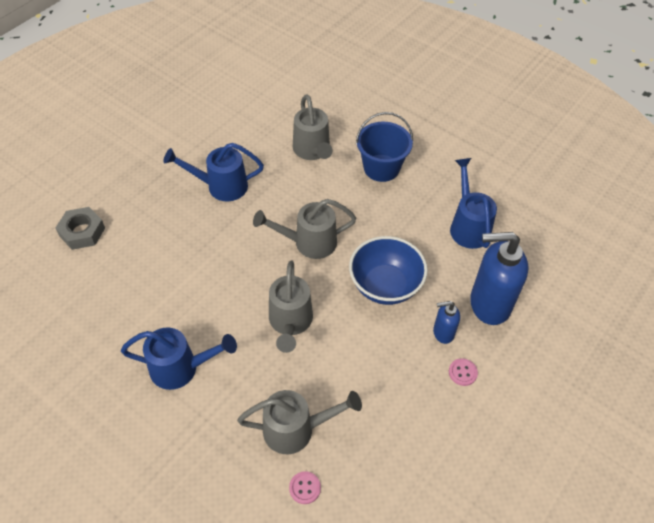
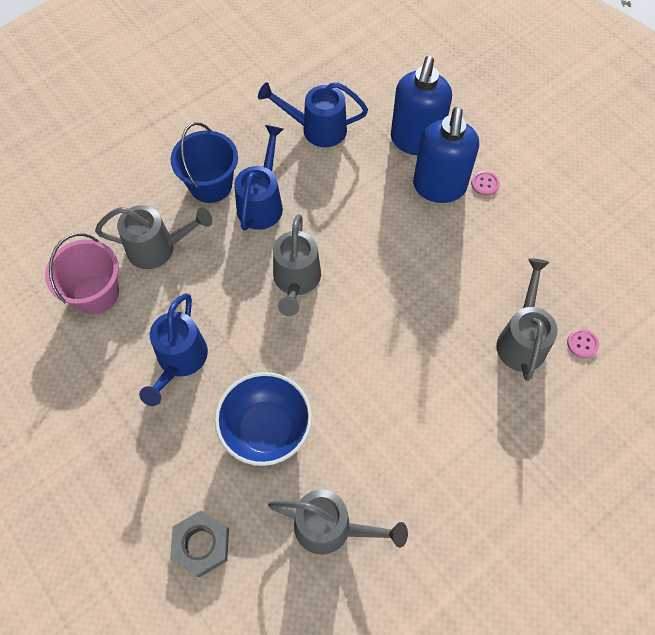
camera: 75 degrees left, 10 degrees up
blue watering can [121,327,237,390] -> blue watering can moved to [234,125,283,231]
grey watering can [269,260,313,353] -> grey watering can moved to [268,489,408,555]
blue bowl [349,236,428,305] -> blue bowl moved to [215,372,312,466]
blue soap dispenser [433,301,460,344] -> blue soap dispenser [413,107,479,203], size x2.02
none -> pink bucket [45,233,119,314]

